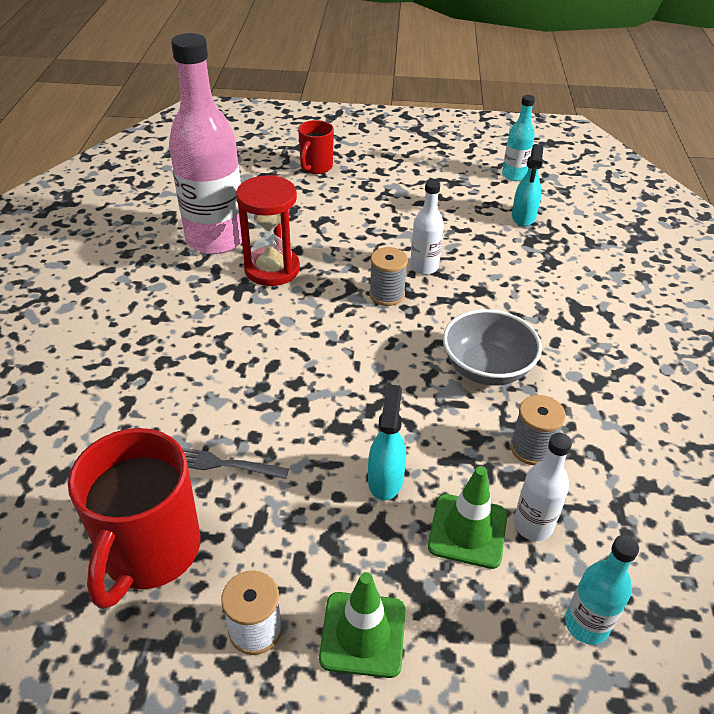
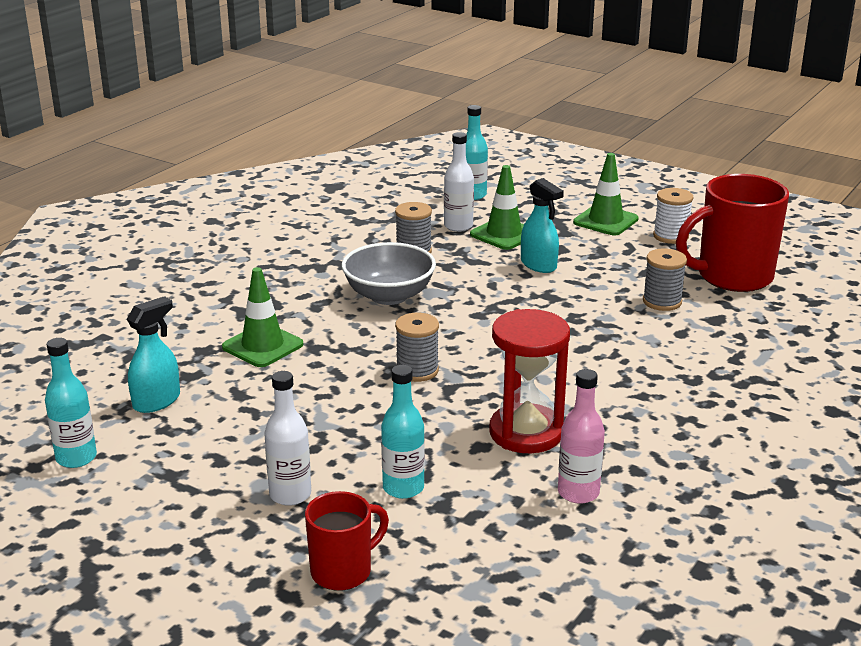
camera: 150 degrees left, 15 degrees down
red mug [68,428,201,609] -> red mug turned 150 degrees counterclockwise [676,174,789,292]
pink bottle [169,33,242,254] -> pink bottle [558,369,605,504], size x0.47
grey fork [181,447,289,479] -> grey spool [643,249,687,311]
turquoise spray bottle [368,384,406,500] -> turquoise spray bottle turned 75 degrees counterclockwise [521,178,564,273]
white bottle [410,180,444,275] -> white bottle moved to [264,371,311,506]
none -> green traffic cone [222,267,303,367]
none -> turquoise bottle [381,365,425,499]

